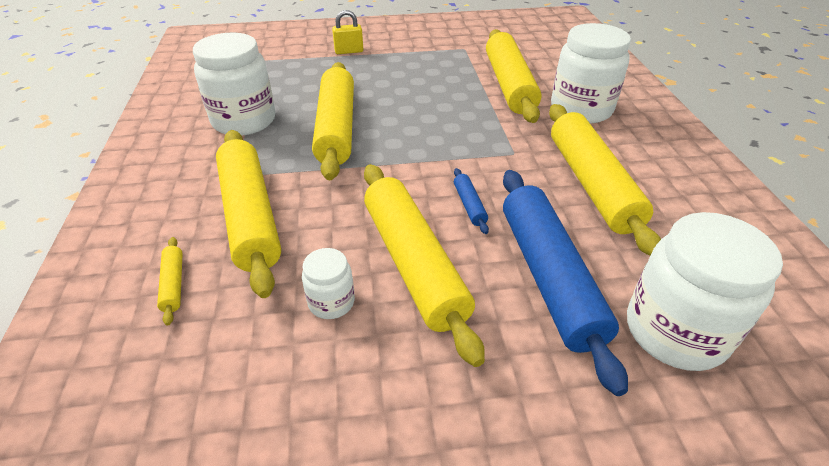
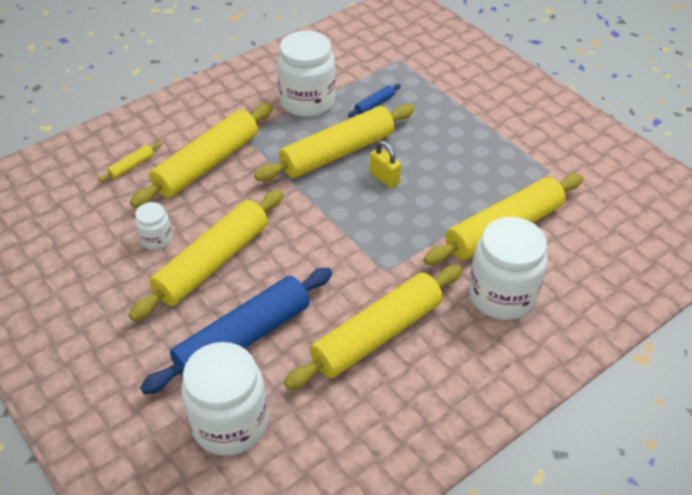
camera: 60 degrees right, 5 degrees up
yellow padlock [332,10,363,54] -> yellow padlock moved to [370,141,401,188]
blue rolling pin [454,168,489,234] -> blue rolling pin moved to [348,84,401,117]

